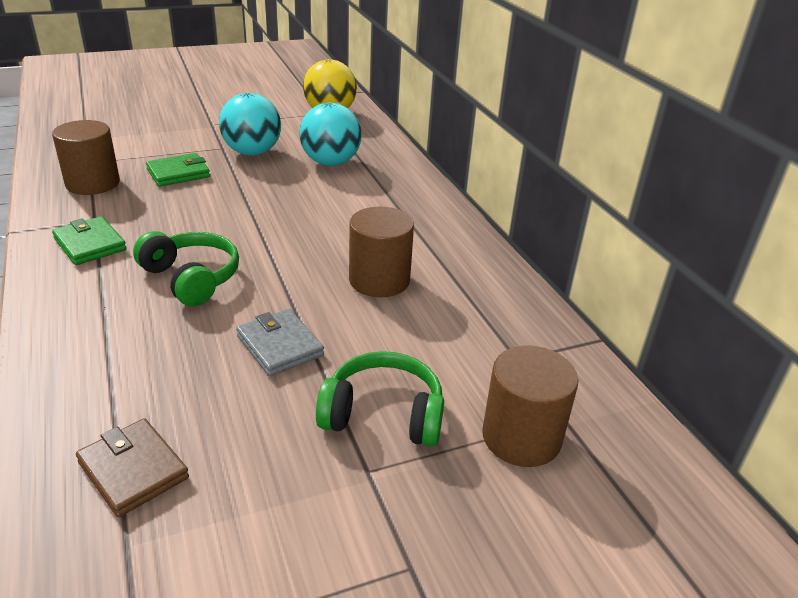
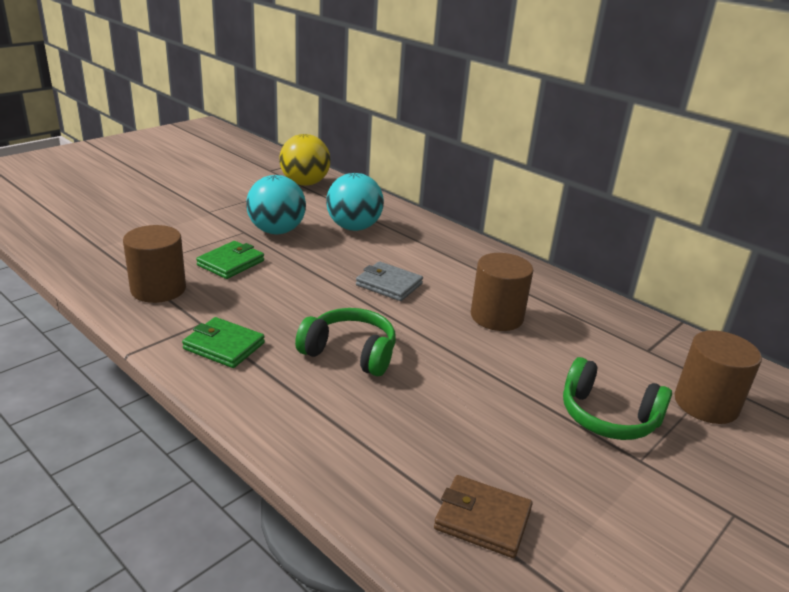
camera: 25 degrees left, 5 degrees down
grey wallet [236,309,324,376] -> grey wallet moved to [356,261,423,301]
green headphones [316,351,444,447] -> green headphones turned 135 degrees counterclockwise [563,357,672,440]

